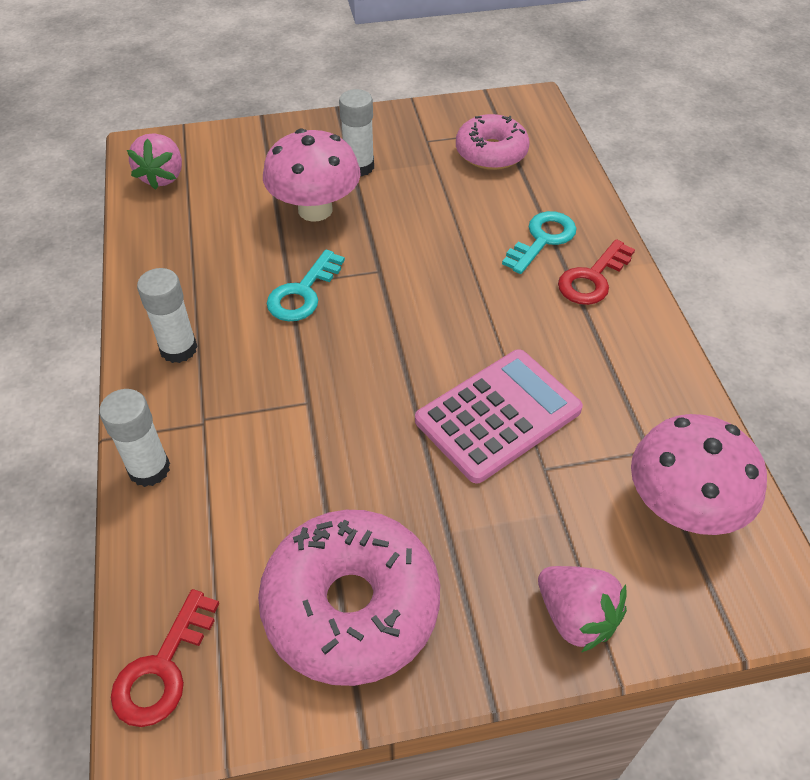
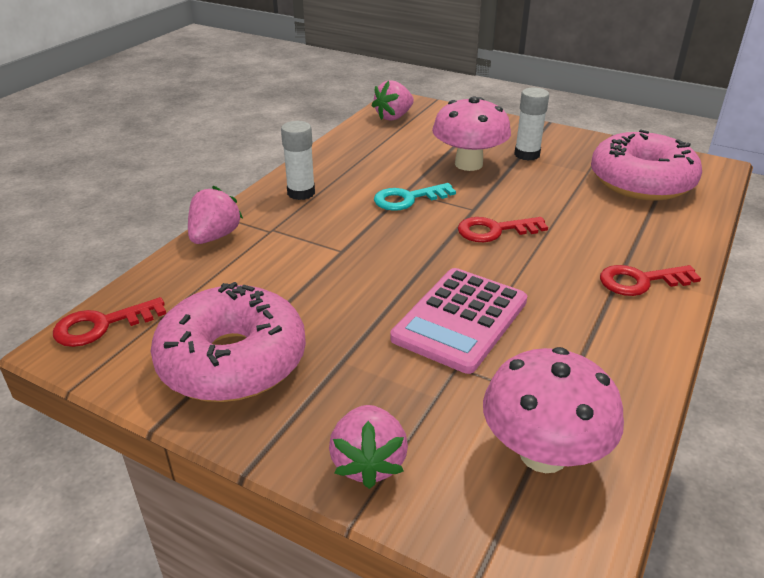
camera: 40 degrees right, 15 degrees down
white glue stick [99,389,170,487] -> pink strawberry [188,186,243,244]
pink calculator [415,349,583,483] -> pink calculator turned 120 degrees clockwise [390,268,527,374]
pink donut [456,114,529,170] -> pink donut [591,129,702,201], size x1.57
turquoise key [502,211,577,274] -> none
none -> red key [458,217,548,242]

